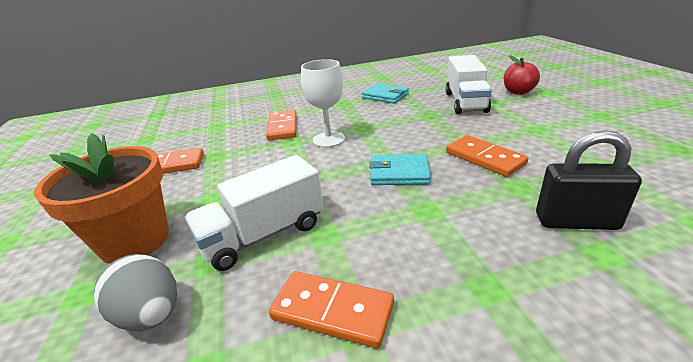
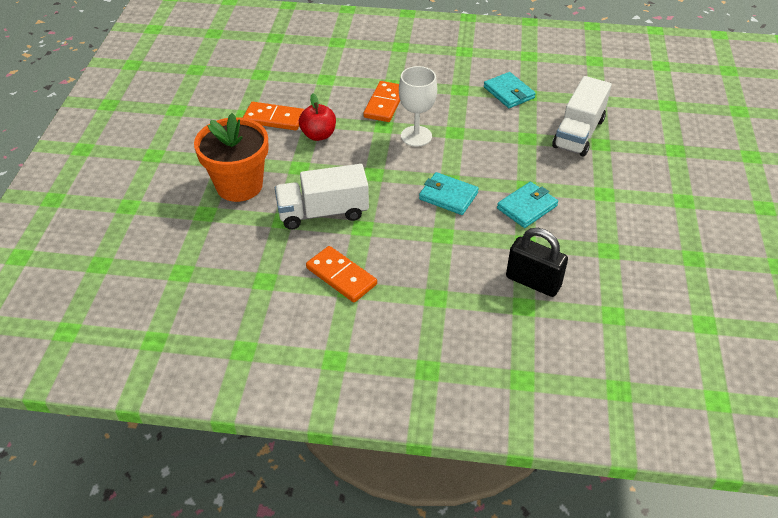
camera: 20 degrees right, 15 degrees up
grey egg [94,254,177,331] -> none
orange domino [446,135,529,177] -> turquoise wallet [497,182,558,228]
red apple [504,55,540,95] -> red apple moved to [299,94,336,141]

